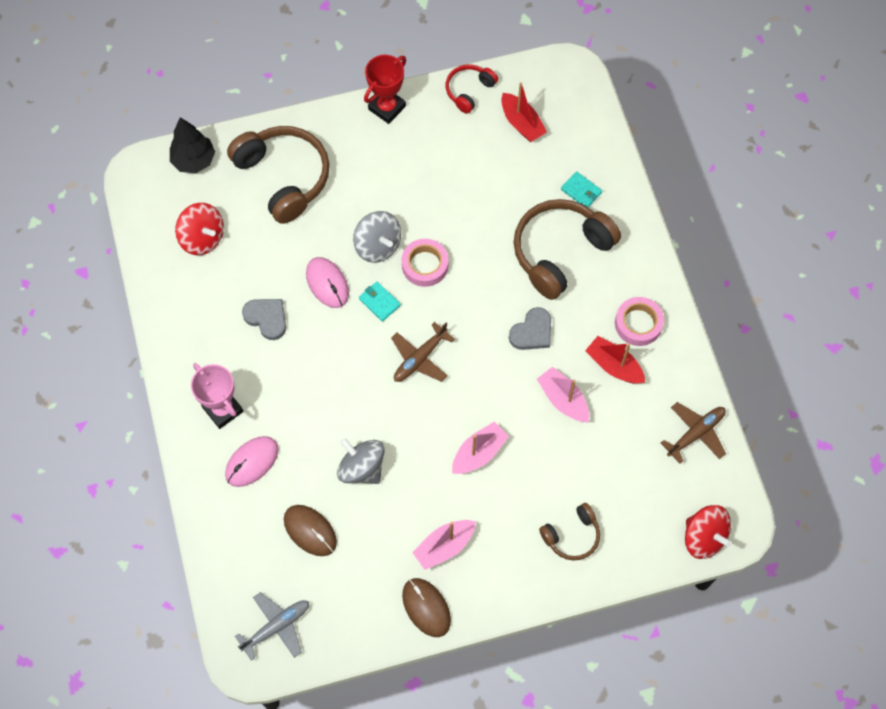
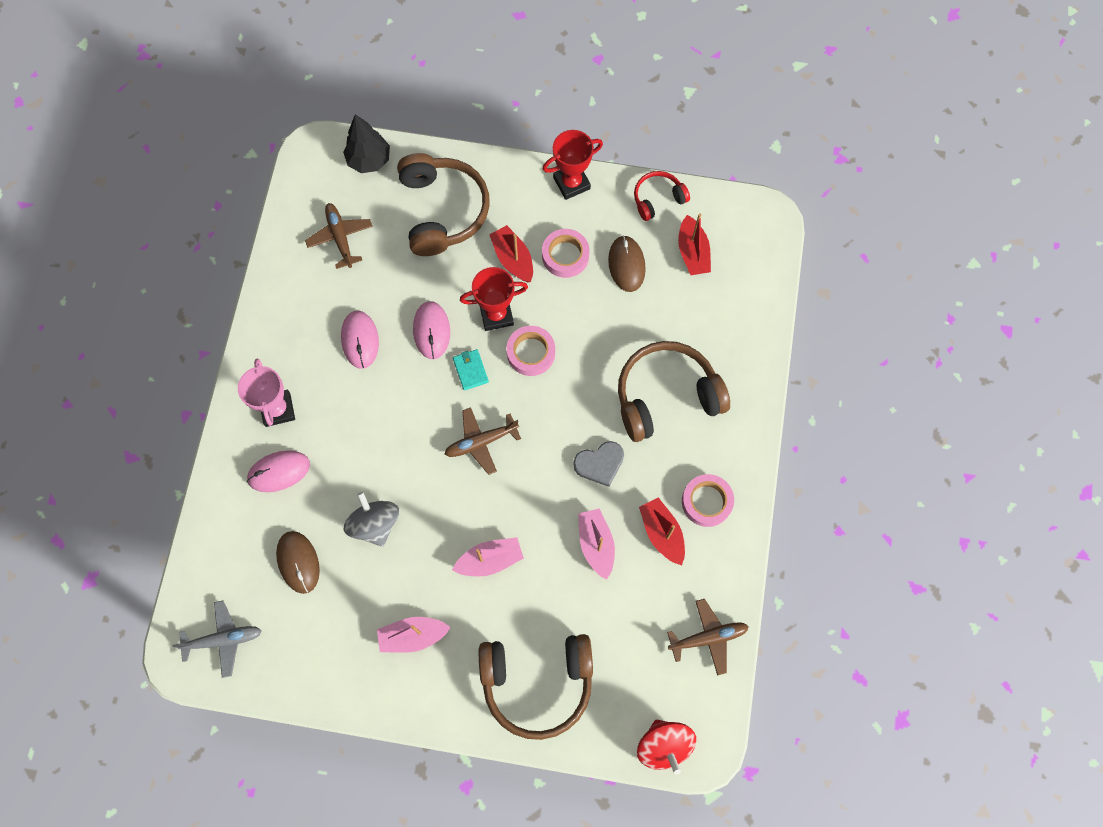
camera: 25 degrees right, 5 degrees up
red spinning top [175,203,224,255] -> brown plane [305,203,373,269]
grey heart [242,299,286,340] -> pink mouse [341,311,379,369]
grey spinning top [353,211,401,263] -> red trophy [460,267,528,331]
brown mouse [402,578,451,637] -> brown mouse moved to [608,235,646,292]
brown headphones [539,503,600,561] -> brown headphones [479,634,593,740], size x1.90
turquoise wallet [561,171,602,207] -> none
none -> red boat [489,225,533,282]
none -> pink tape [542,229,589,278]

